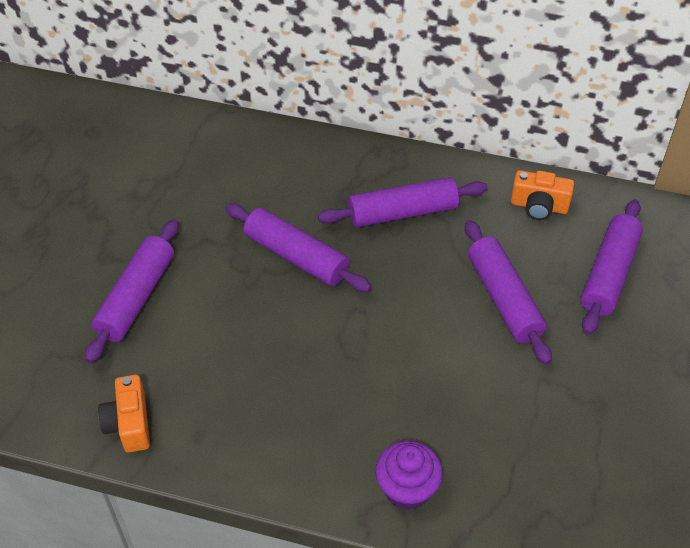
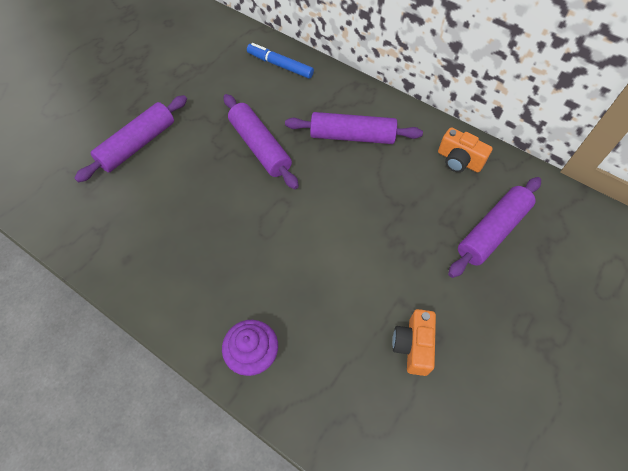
camera: 20 degrees right, 10 degrees up
orange camera [98,375,150,453] -> orange camera moved to [392,309,436,376]
purple rolling pin [465,220,552,365] -> none
none -> blue marker [247,43,314,79]

